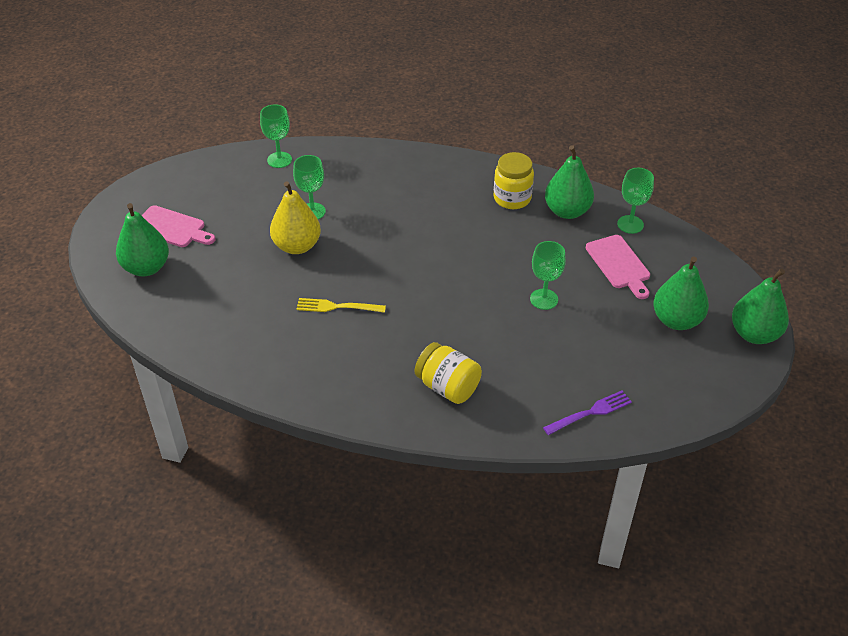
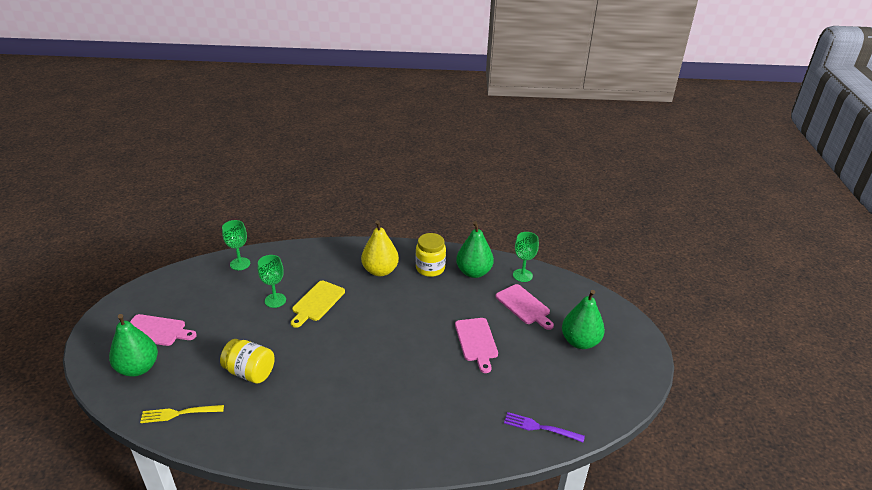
camera: 15 degrees left, 10 degrees down
yellow pear [270,181,321,254] -> yellow pear moved to [361,220,399,276]
yellow fork [296,298,386,313] -> yellow fork moved to [140,405,224,423]
yellow jar [415,342,482,404] -> yellow jar moved to [220,339,275,384]
green goblet [530,241,566,310] -> pink cutting board [455,318,498,373]
purple fork [543,391,632,435] -> purple fork turned 120 degrees counterclockwise [504,412,585,442]
green pear [732,268,789,344] -> none
none -> yellow cutting board [291,281,345,328]

